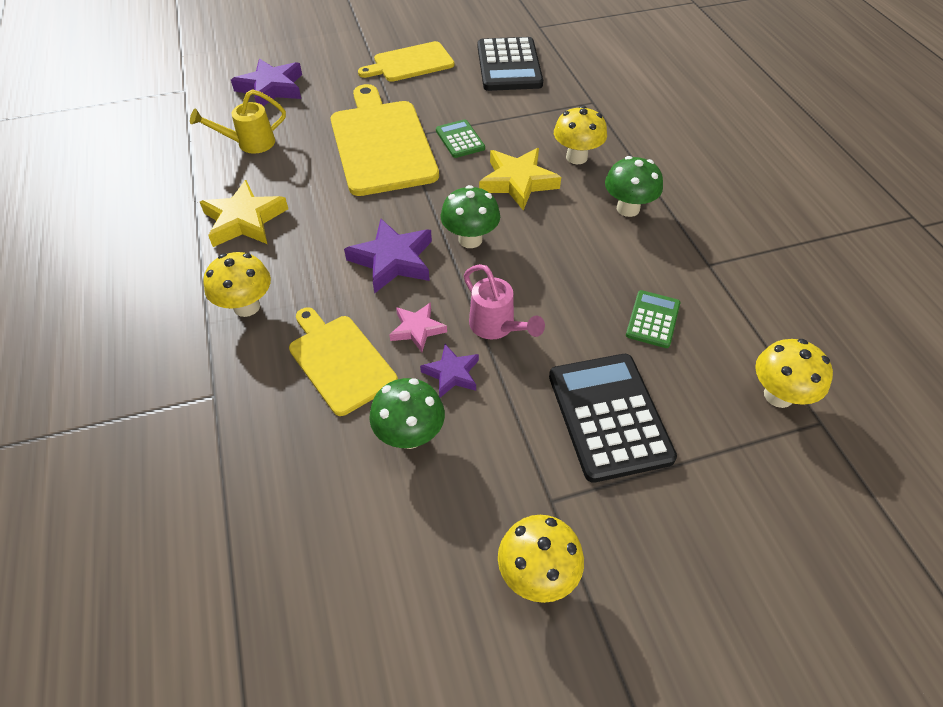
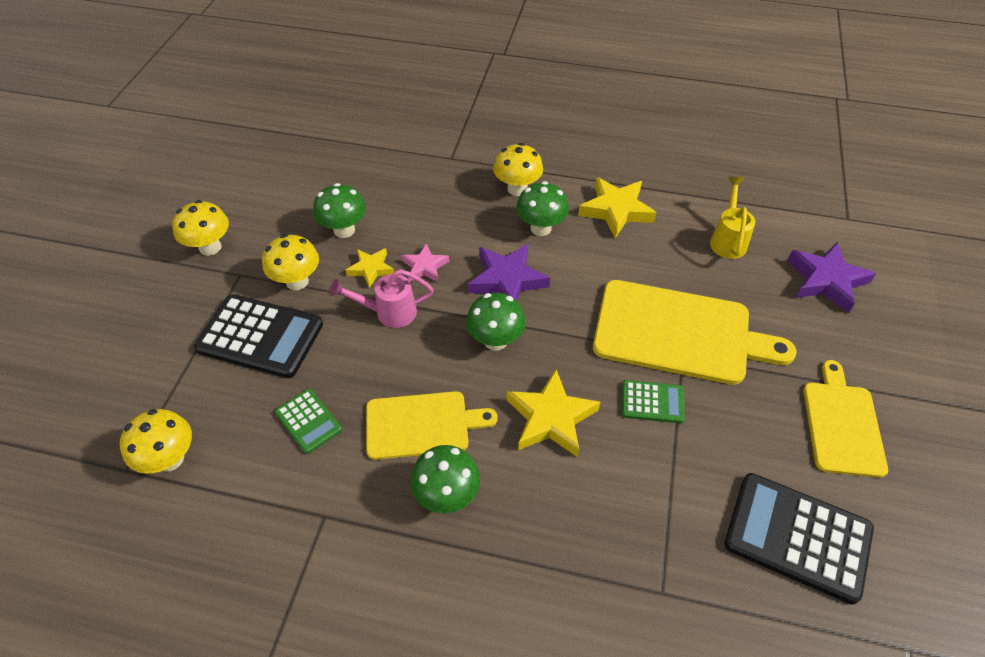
camera: 120 degrees right, 0 degrees up
yellow cutting board [289,307,398,416] -> yellow cutting board moved to [366,391,498,460]
purple star [420,344,479,398] -> yellow star [345,248,394,288]
yellow mushroom [554,106,607,164] -> yellow mushroom moved to [262,234,319,290]
none -> green mushroom [516,181,569,236]

